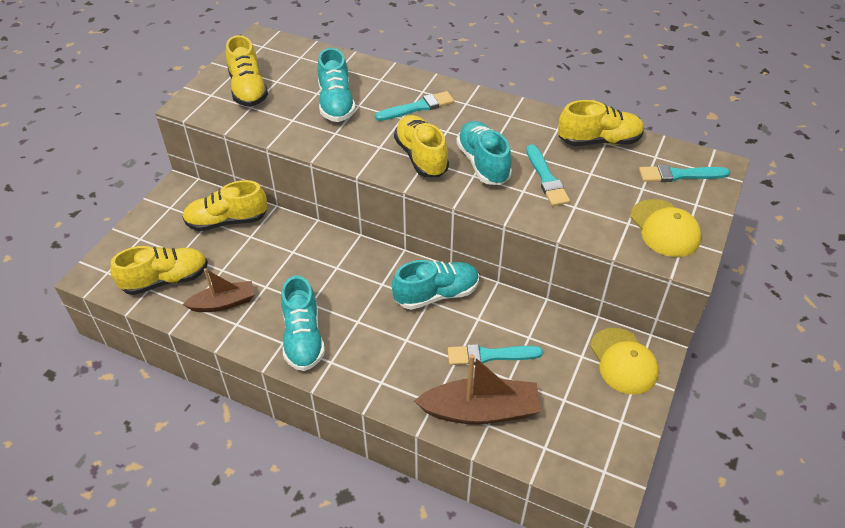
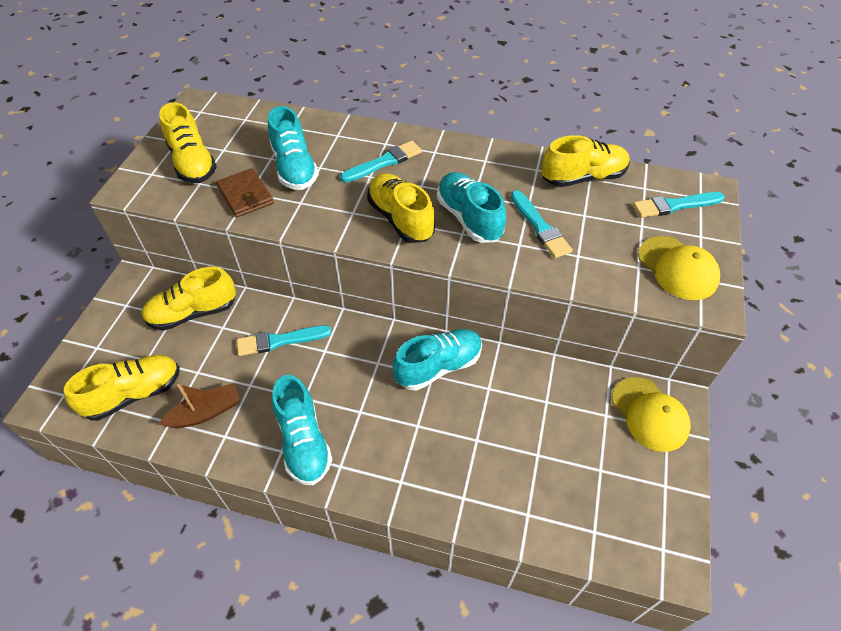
camera: 10 degrees left, 5 degrees up
brown boat [414,354,541,424] -> none
turquoise brush [448,344,543,365] -> turquoise brush moved to [237,326,332,356]
none -> brown wallet [216,168,274,217]

